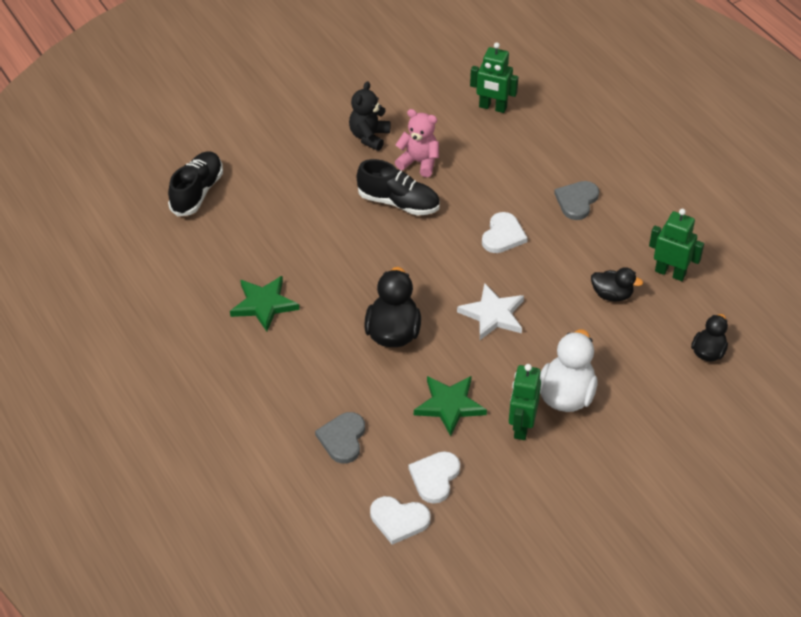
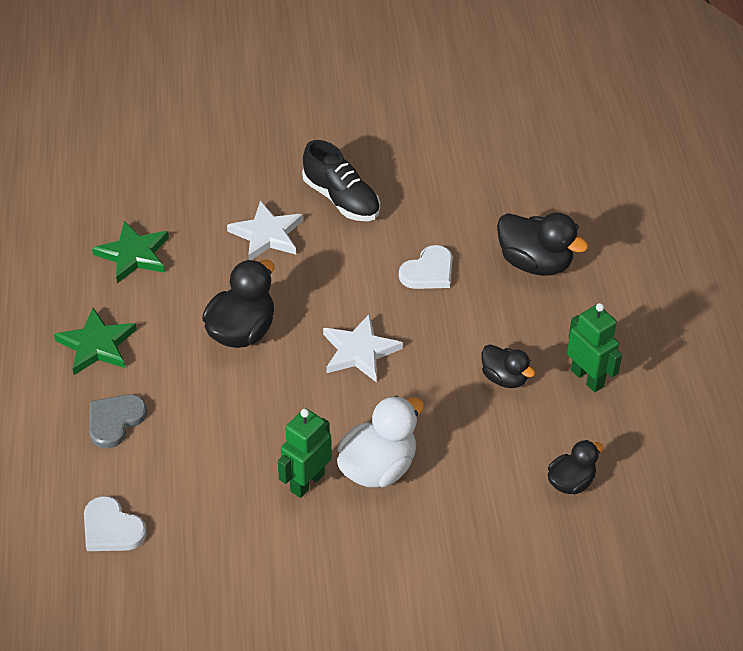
camera: 25 degrees right, 0 degrees up
black shoe [168,151,223,216] -> none
black teddy bear [349,81,391,151] -> none
pink teddy bear [395,109,439,177] -> none
white heart [408,451,460,504] -> none
green star [414,376,487,436] -> green star moved to [54,308,137,375]
green robot [470,42,518,113] -> none
grey heart [554,181,599,220] -> black duck [497,213,589,276]
none -> white star [227,201,303,260]

